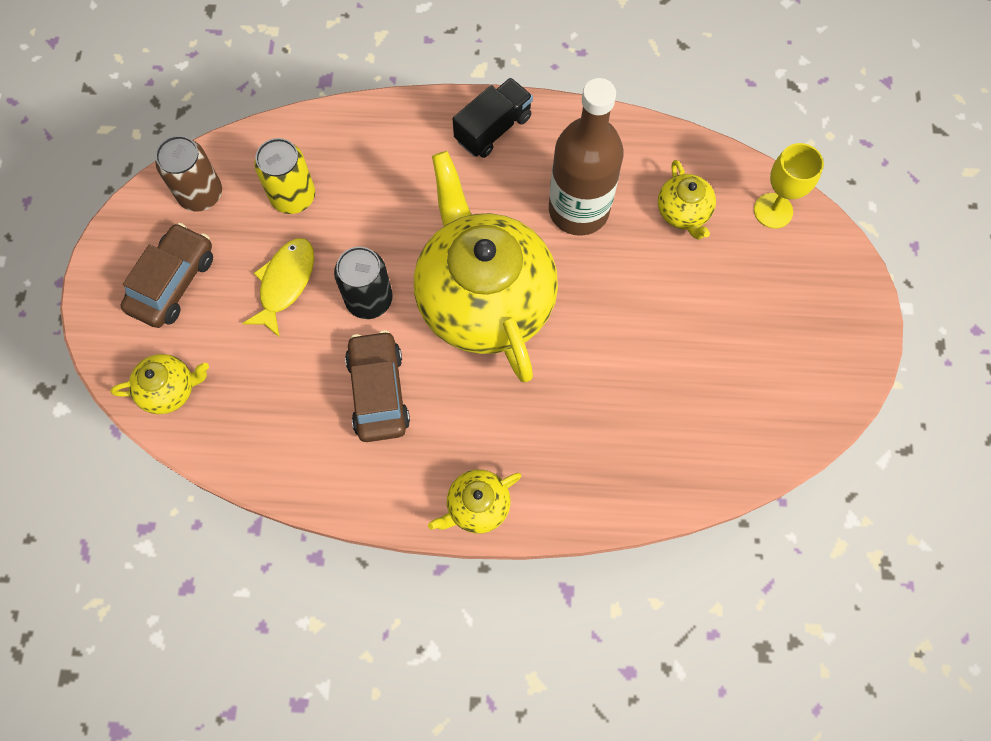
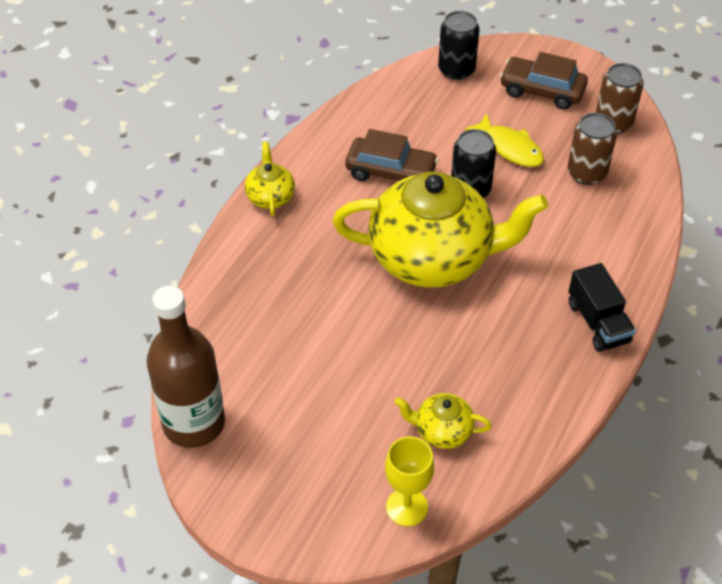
camera: 115 degrees right, 20 degrees down
yellow teapot [111,354,209,414] -> black can [438,11,479,80]
brown car [121,223,213,328] -> brown car turned 150 degrees clockwise [500,52,588,110]
yellow can [254,138,315,214] -> brown can [567,113,617,185]
brown bottle [549,78,624,236] -> brown bottle moved to [147,285,225,448]

